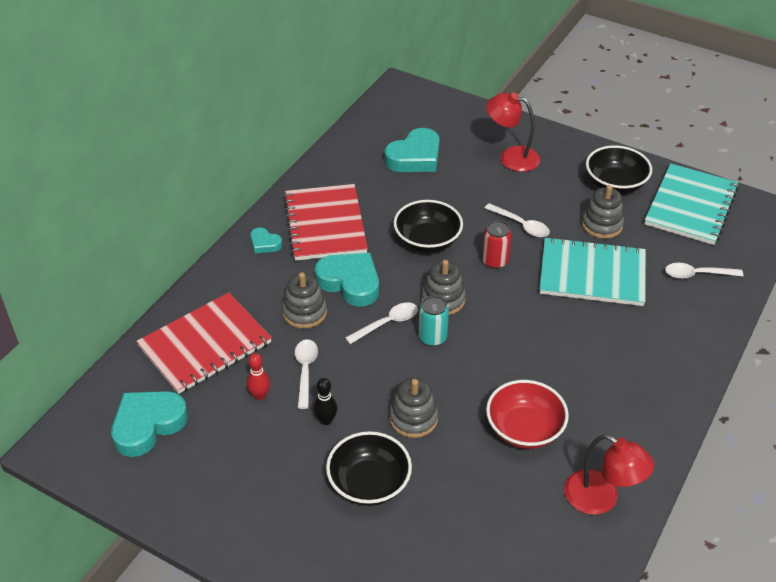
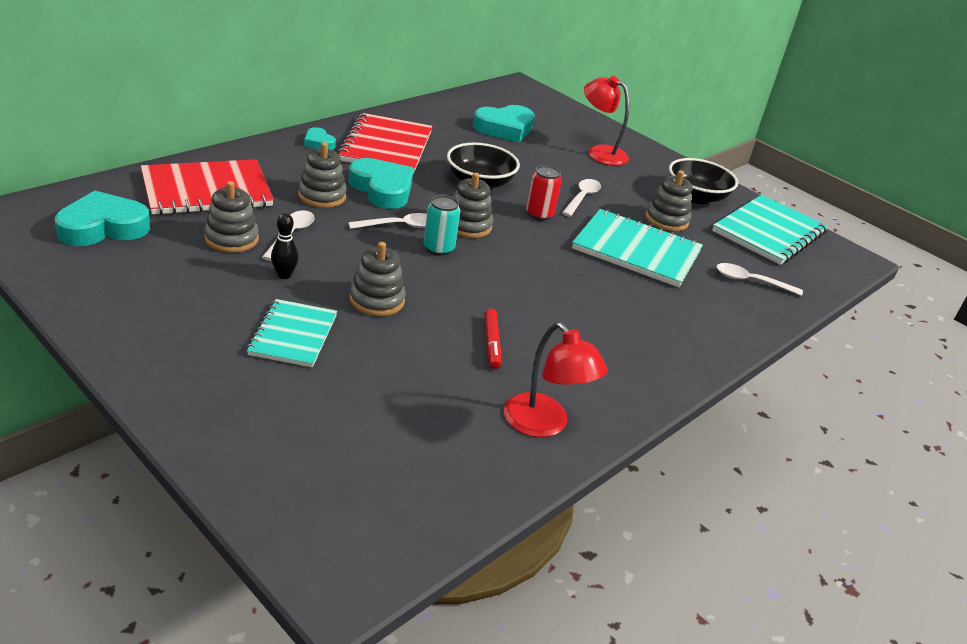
camera: 10 degrees right, 10 degrees down
red bowling pin [247,353,270,400] -> grey stacking toy [204,181,259,253]
black bowl [326,431,412,506] -> turquoise notebook [247,299,337,367]
white spoon [485,203,550,237] -> white spoon turned 120 degrees counterclockwise [562,179,601,217]
red bowl [486,380,569,449] -> red marker [484,308,501,369]

